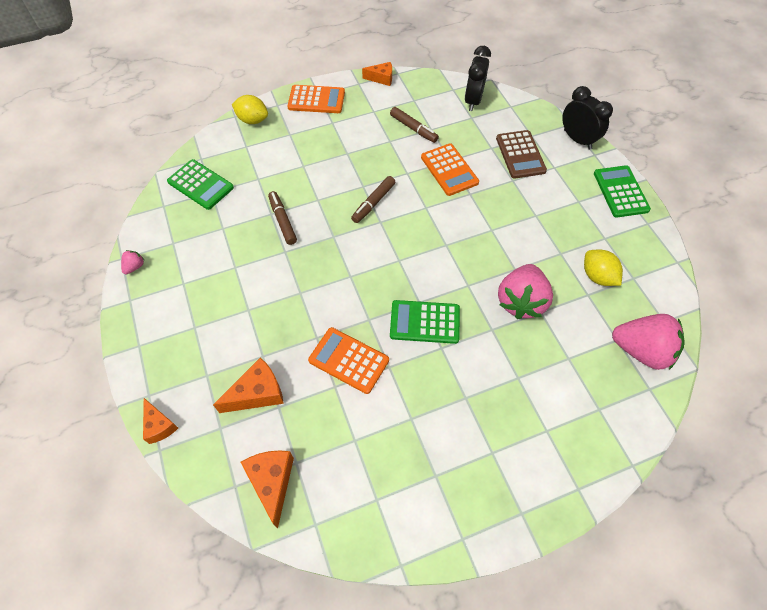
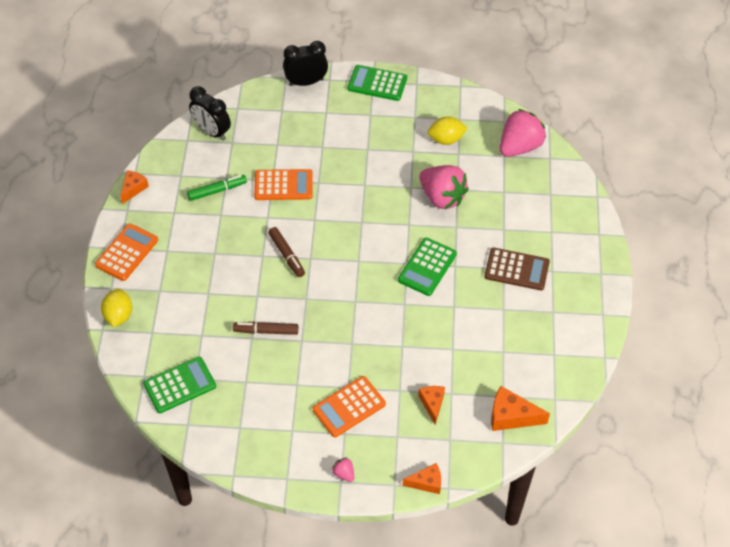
camera: 65 degrees left, 5 degrees down
pink strawberry [121,250,144,275] -> pink strawberry moved to [332,457,354,482]
orange cheese [213,357,284,413] -> orange cheese [418,386,445,425], size x0.66
yellow lemon [232,95,268,124] -> yellow lemon turned 45 degrees counterclockwise [101,289,132,327]
orange calculator [308,327,389,394] -> orange calculator moved to [313,376,386,437]
brown marker [390,107,439,143] -> green marker [187,175,247,201]
brown calculator [496,130,547,179] -> brown calculator moved to [484,248,550,291]

